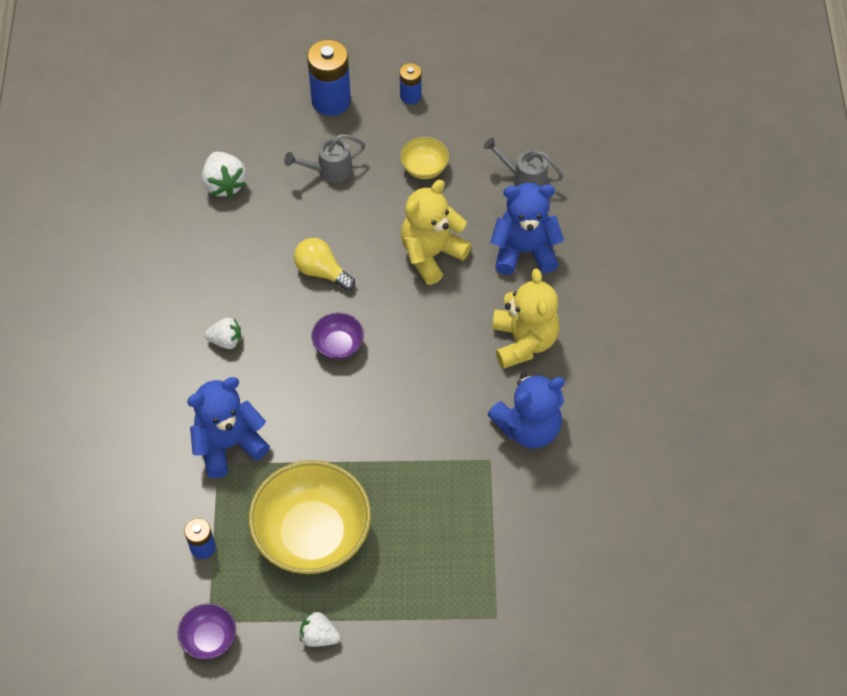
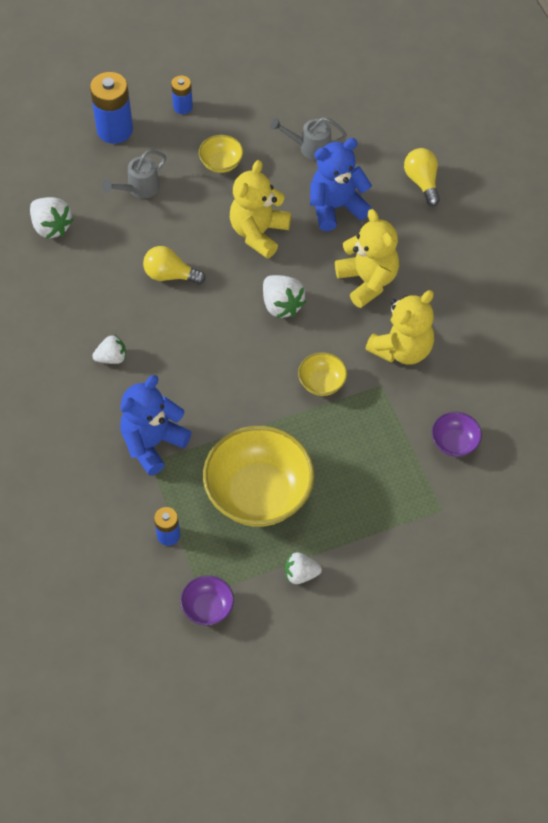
camera: 20 degrees left, 0 degrees up
purple bowl [312,313,364,360] -> purple bowl moved to [432,412,482,457]
blue teddy bear [487,373,565,448] -> yellow teddy bear [365,290,434,365]
none -> white strawberry [263,275,306,318]
none -> yellow bowl [298,352,347,396]
none -> yellow light bulb [404,148,440,206]

